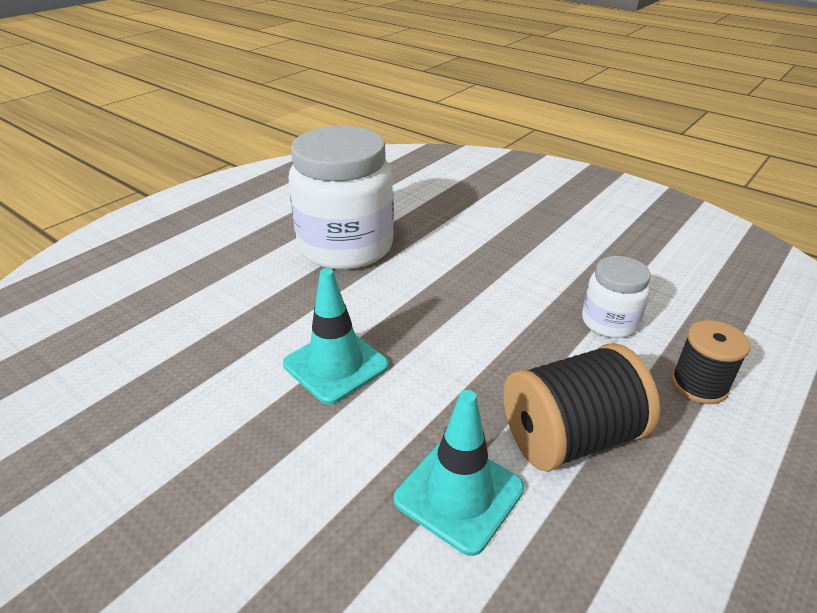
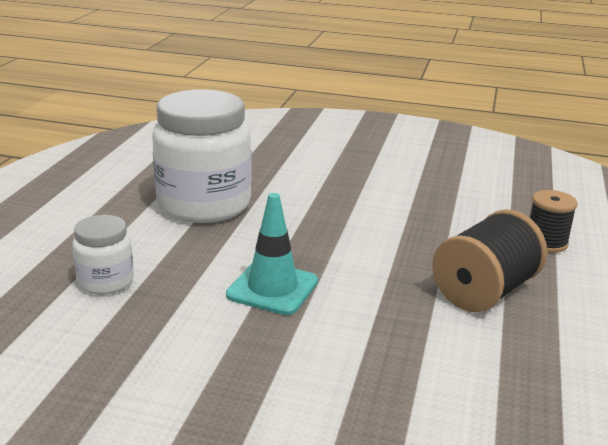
camera: 25 degrees left, 10 degrees down
turquoise traffic cone [394,390,524,556] -> none
white jar [582,256,651,338] -> white jar moved to [72,215,134,295]

